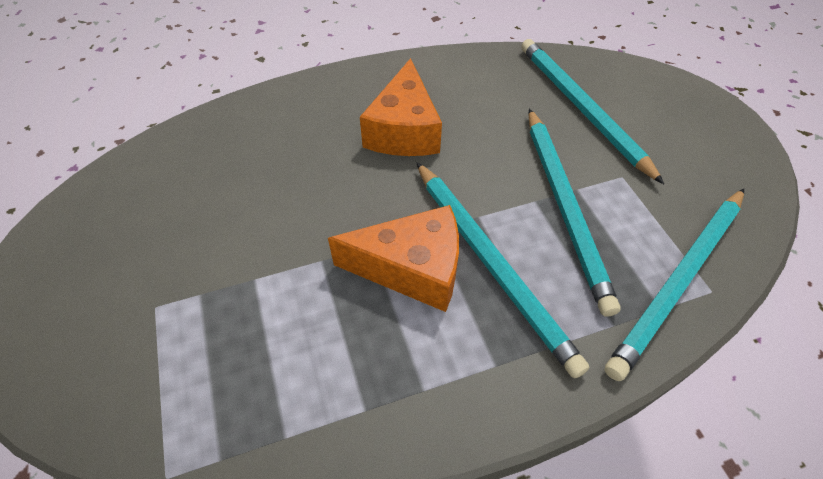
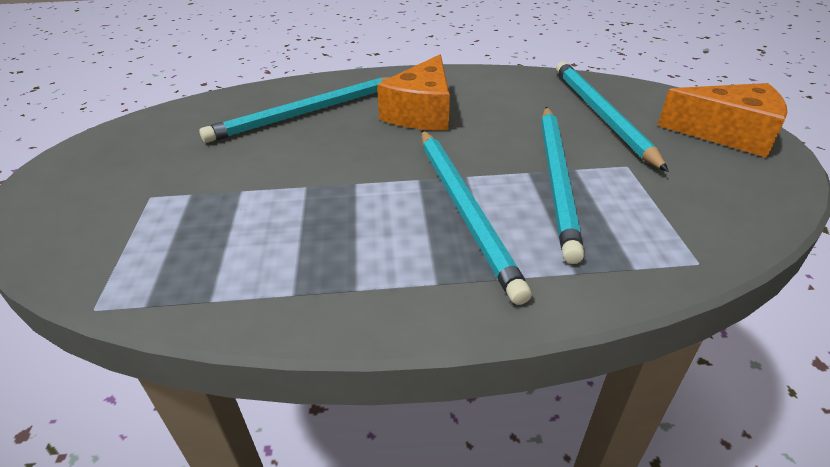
camera: 15 degrees right, 15 degrees down
orange cheese [328,205,459,312] -> orange cheese moved to [657,83,787,158]
turquoise pencil [605,188,744,381] -> turquoise pencil moved to [199,77,390,143]

